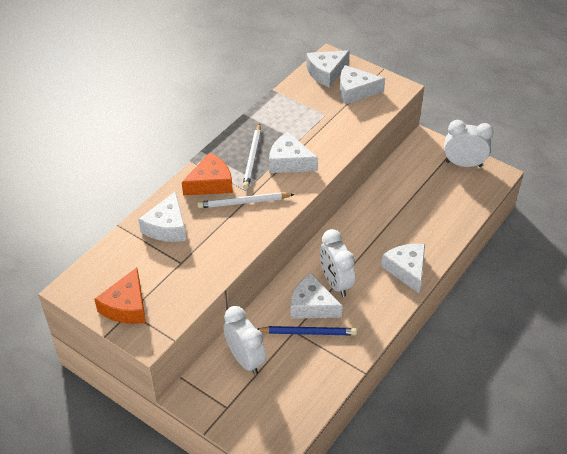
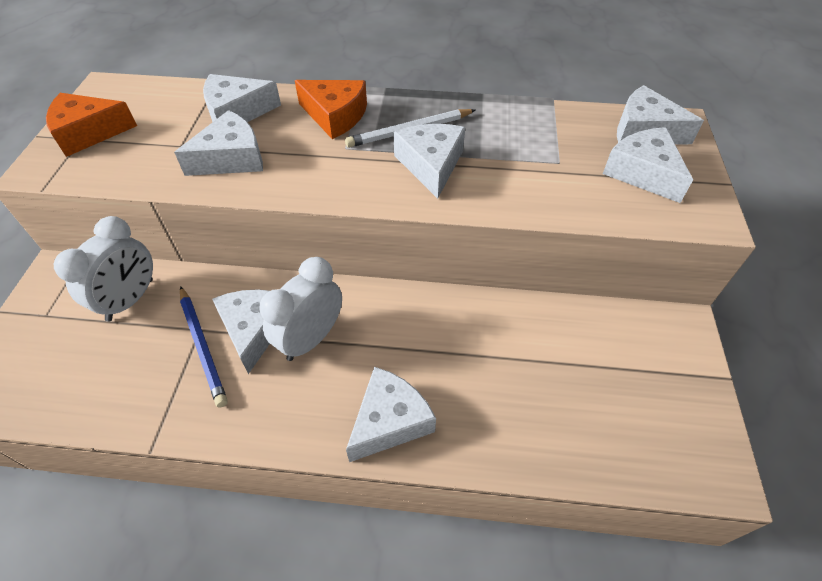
camera: 60 degrees right, 5 degrees up
white pencil [197,192,295,208] -> none
white clock [444,120,494,167] -> none
none -> white cheese [174,110,263,176]

